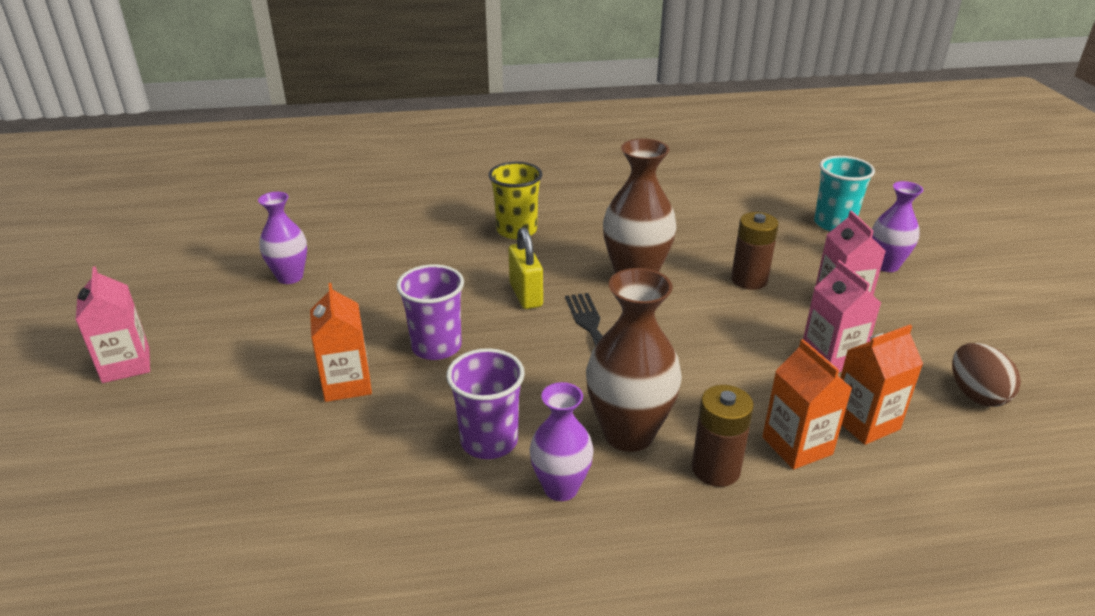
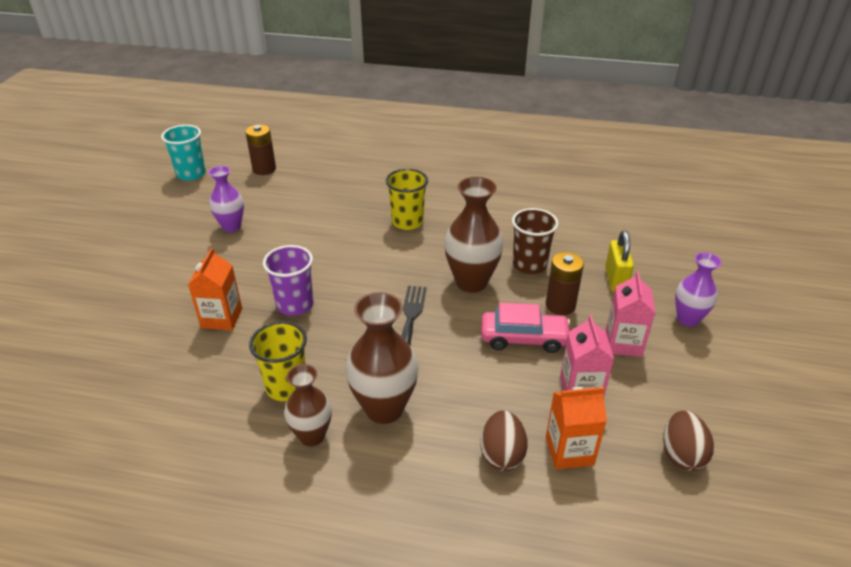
camera: 20 degrees right, 5 degrees up
pink carton [76,266,150,383] -> none
purple cup [446,348,525,459] -> yellow cup [249,321,307,401]
yellow padlock [509,227,543,309] -> yellow padlock moved to [605,230,634,292]
purple vase [529,382,594,501] -> brown vase [284,364,332,446]
brown battery [692,385,754,487] -> brown battery moved to [245,124,276,175]
orange carton [762,339,852,470] -> brown egg [480,411,528,471]
turquoise cup [814,156,875,231] -> turquoise cup moved to [161,125,206,181]
none -> pink car [481,303,570,353]
none -> brown cup [512,208,558,274]

